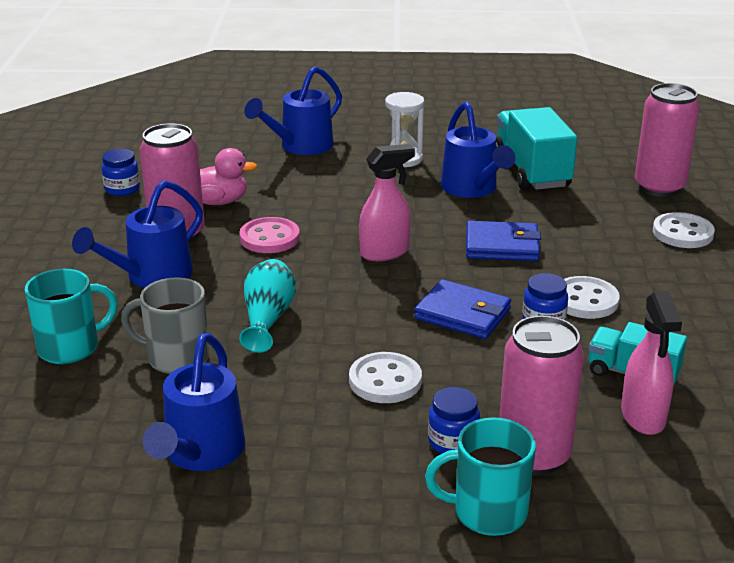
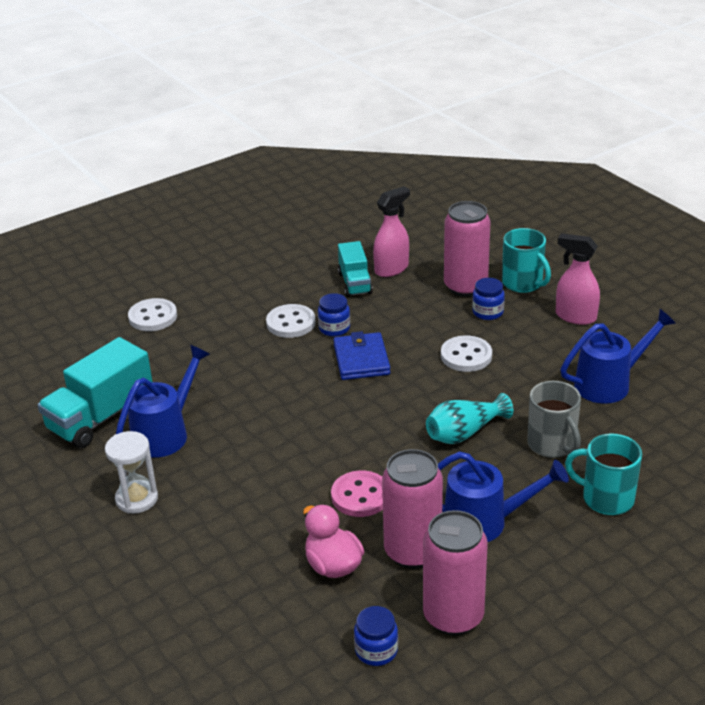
camera: 125 degrees left, 5 degrees up
blue watering can [244,66,342,155] -> none
pink spray bottle [359,144,415,261] -> pink spray bottle moved to [556,233,600,325]
blue wallet [466,221,541,261] -> none
pink can [635,83,700,197] -> pink can moved to [423,510,488,635]

